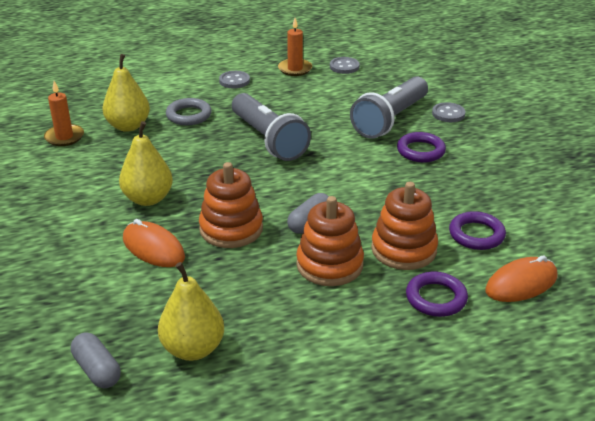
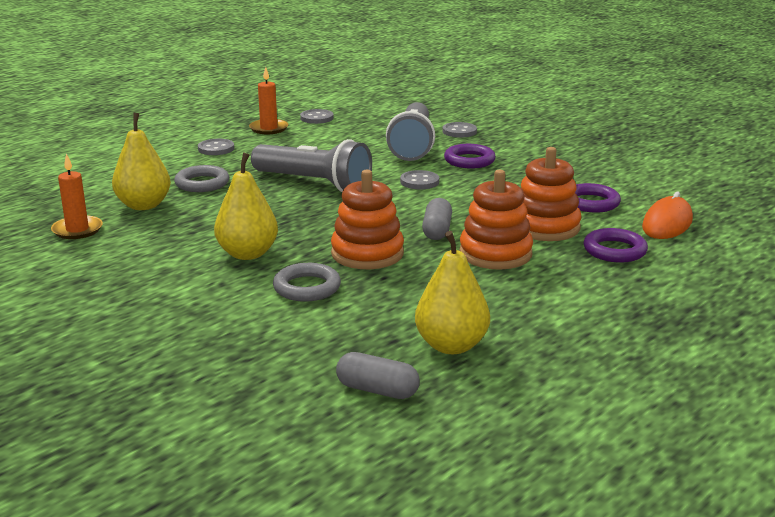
camera: 30 degrees left, 10 degrees down
orange mouse [123,219,185,267] -> grey ring [273,263,341,302]
none -> grey button [400,170,439,189]

